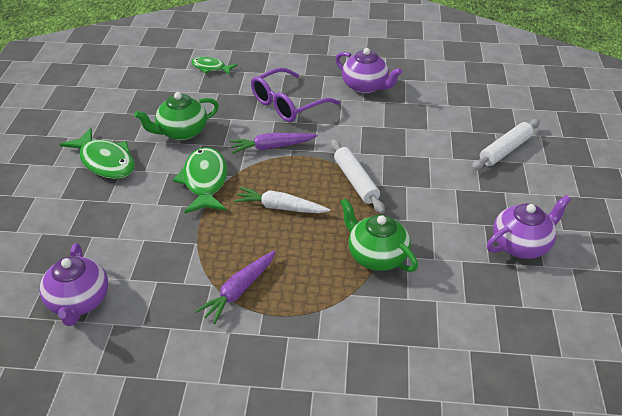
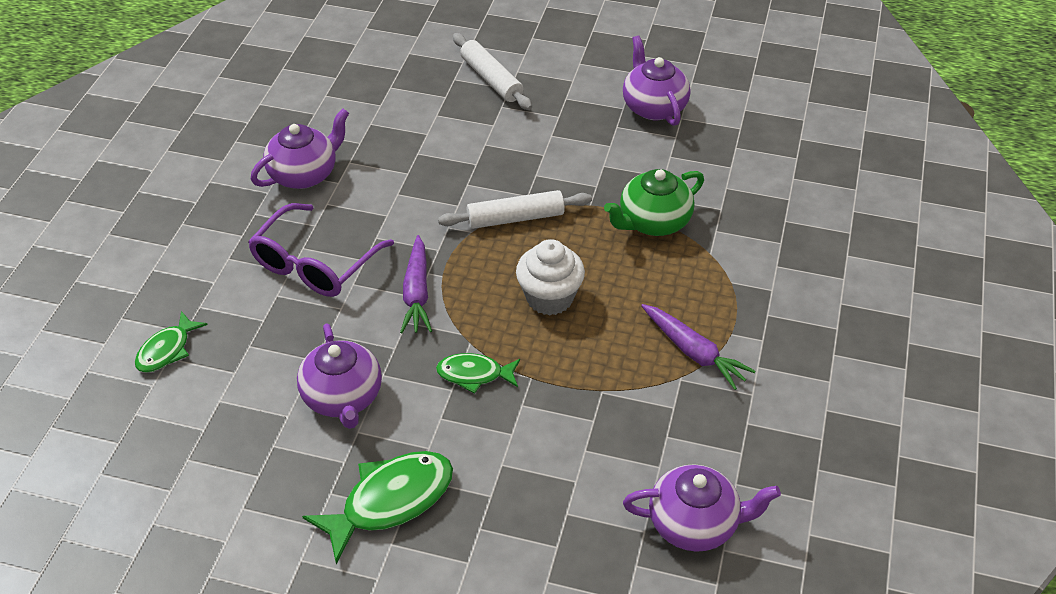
camera: 80 degrees left, 5 degrees up
green teapot [134,92,219,140] -> purple teapot [297,323,382,429]
green fish [173,147,227,213] -> green fish [436,353,520,394], size x0.59
white carrot [234,187,330,213] -> white cupcake [516,239,585,315]
purple glasses [251,68,340,122] -> purple glasses turned 60 degrees clockwise [248,203,394,297]

